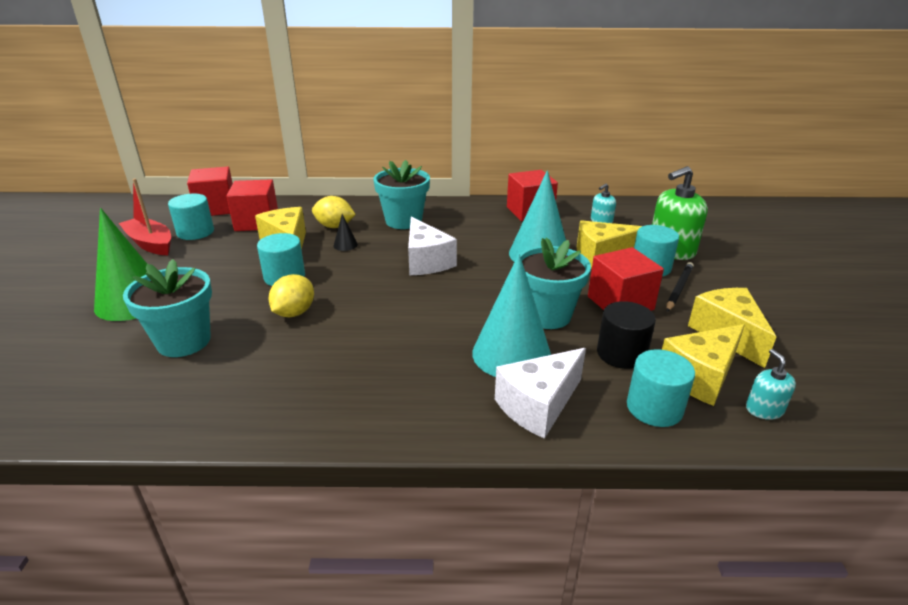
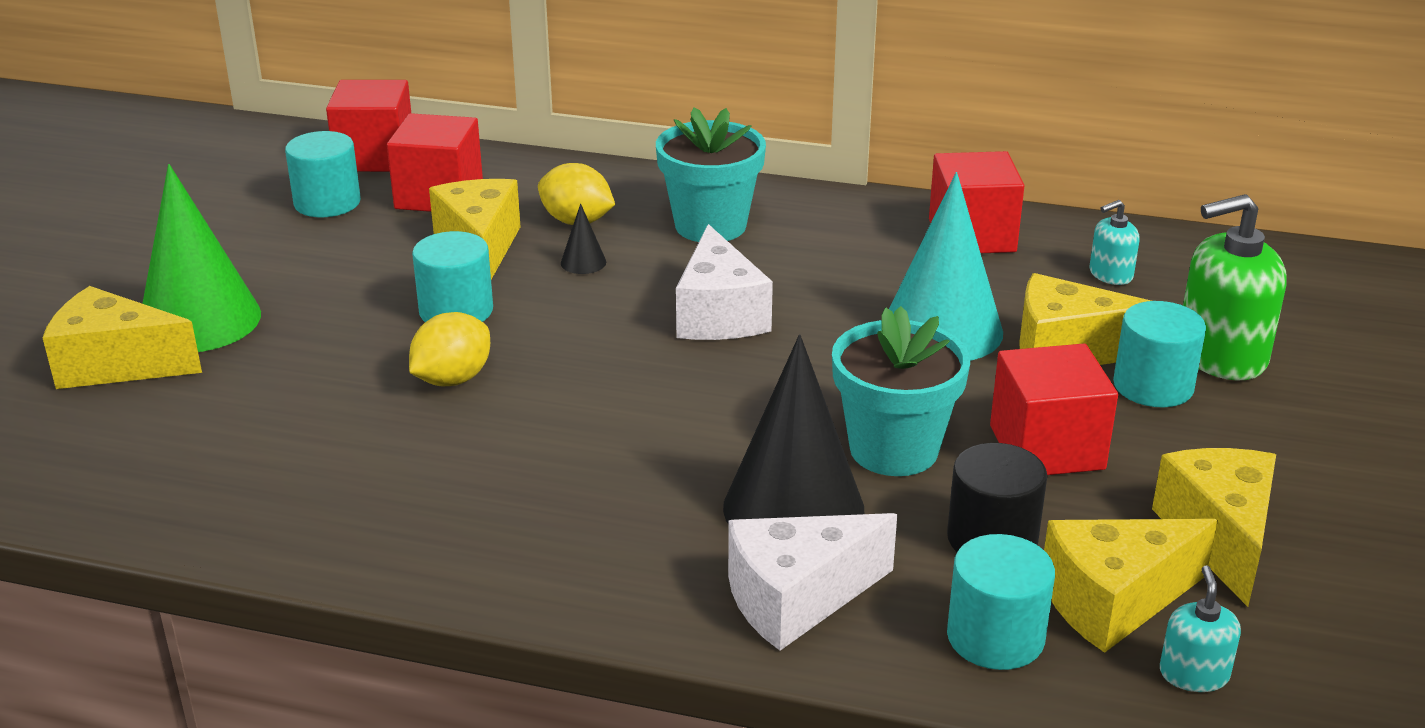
camera: 15 degrees right, 0 degrees up
red boat [119,178,171,255] -> none
turquoise flower pot [123,259,212,357] -> none
turquoise cone [472,253,551,377] -> black cone [723,334,864,525]
black pencil [666,262,694,312] -> none
none -> yellow cheese [42,286,202,389]

